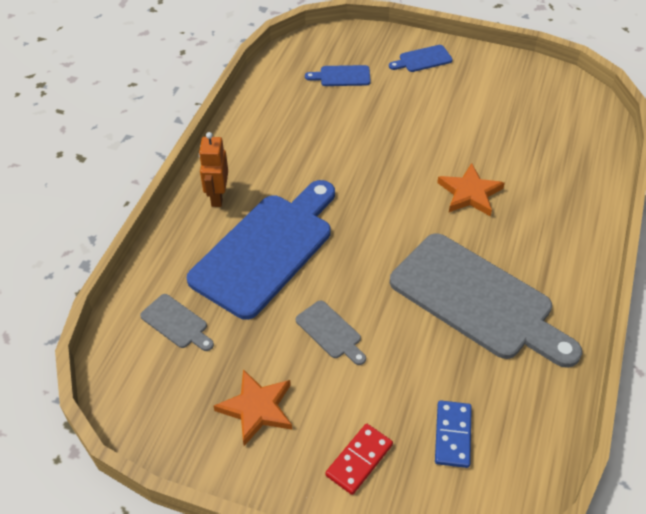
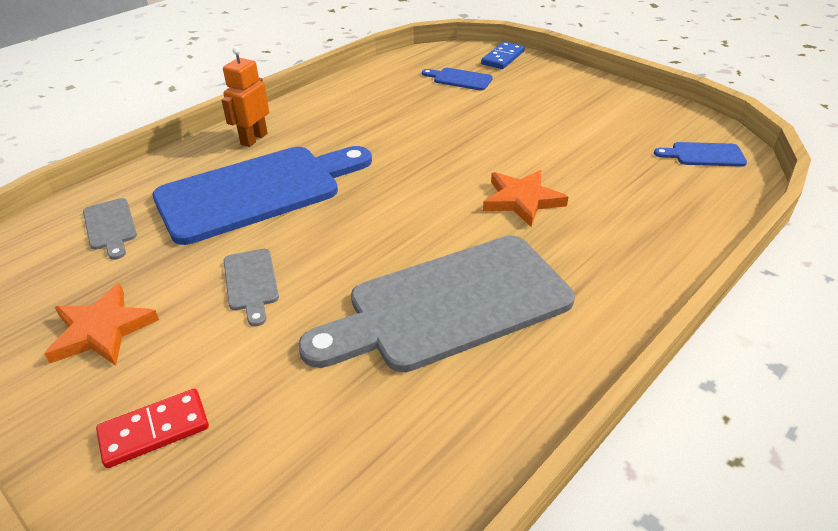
camera: 25 degrees right, 10 degrees down
blue cutting board [389,45,453,72] -> blue cutting board moved to [654,142,747,167]
grey cutting board [390,233,582,368] -> grey cutting board turned 90 degrees clockwise [298,236,575,372]
blue domino [435,400,472,468] -> blue domino moved to [481,42,525,69]

